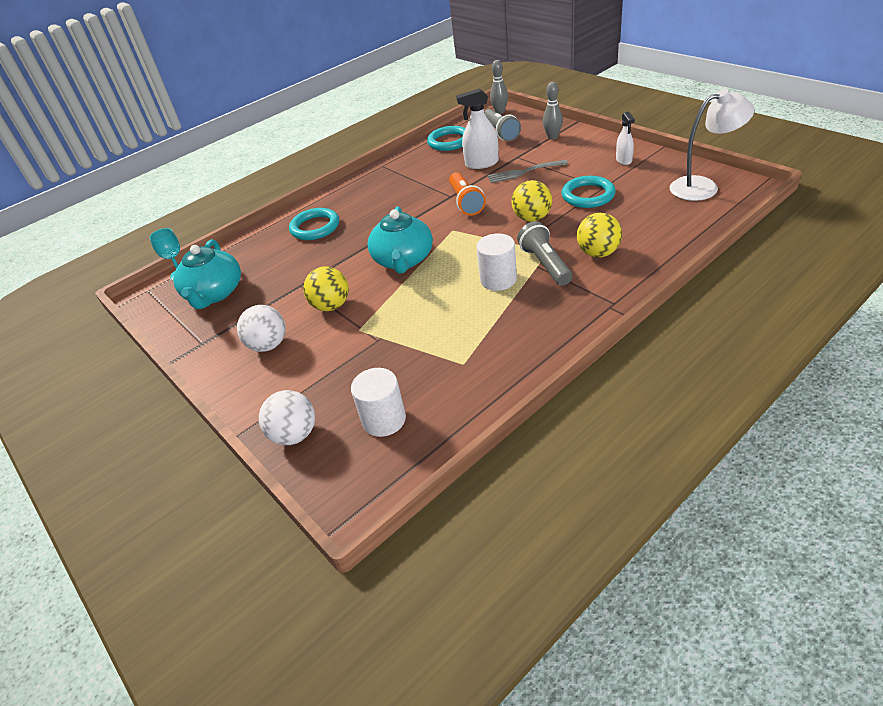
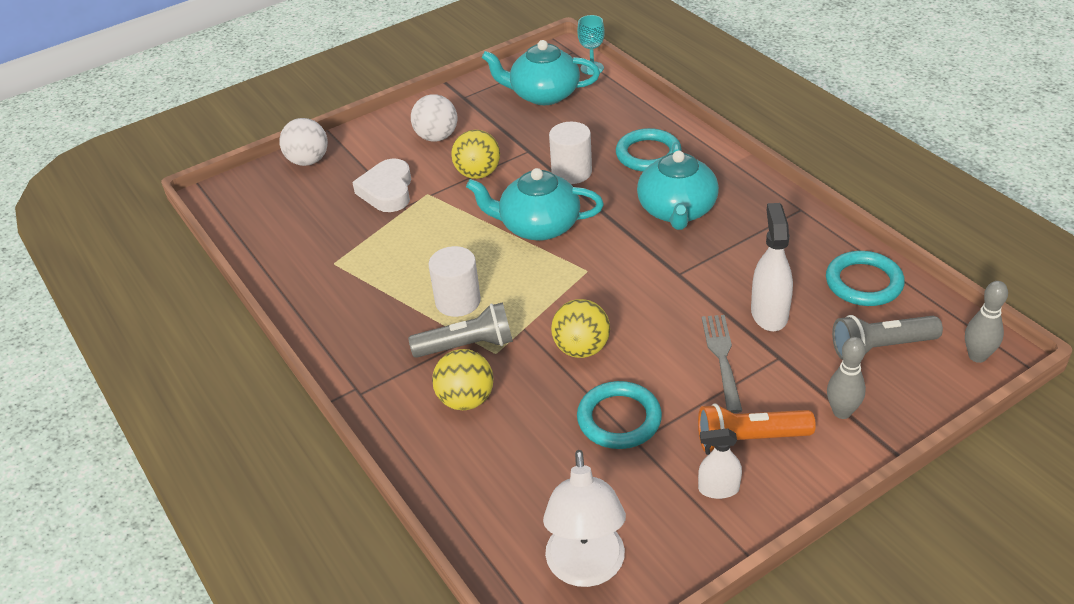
camera: 95 degrees right, 0 degrees up
white cylinder [351,368,406,437] -> white cylinder moved to [549,122,592,184]
orange flashlight [449,172,486,216] -> orange flashlight moved to [698,403,816,452]
none -> white heart [352,159,411,212]
none -> turquoise teapot [637,142,719,230]

